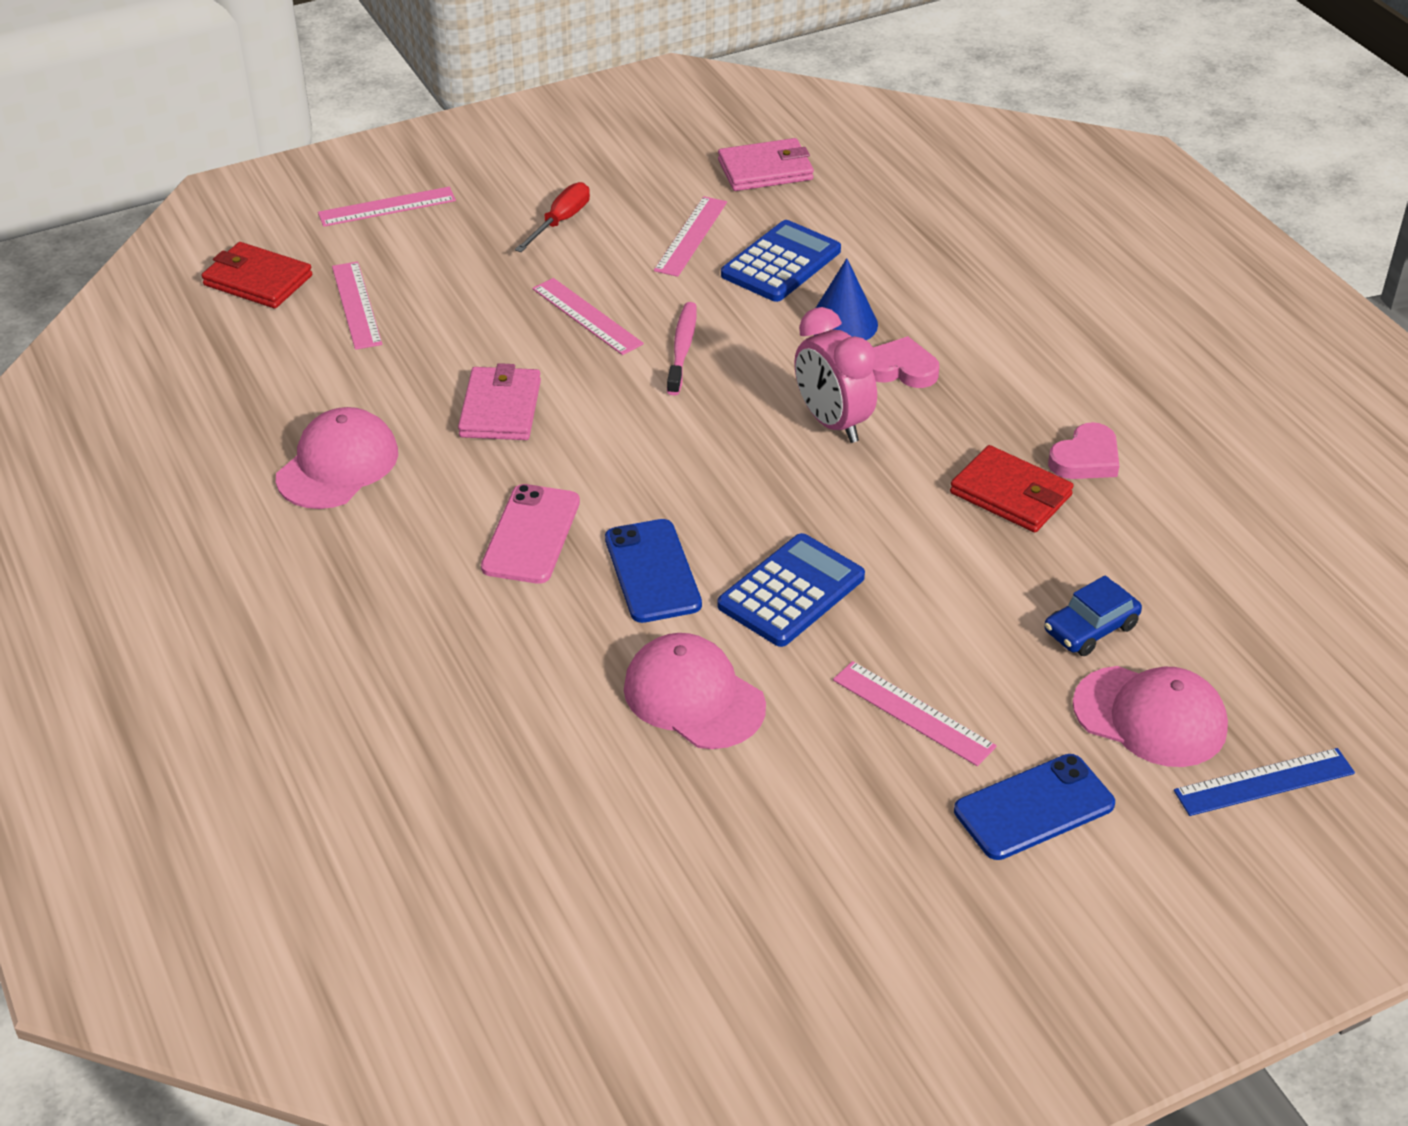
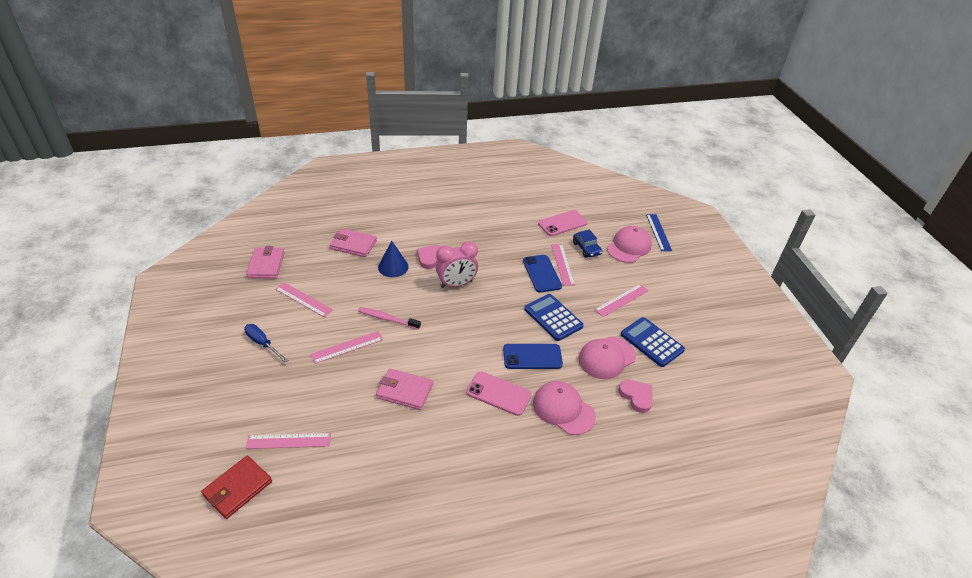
camera: 80 degrees left, 0 degrees up
pink cap [276,407,398,509] -> pink cap moved to [533,381,596,435]
pink ruler [318,187,456,227] -> pink ruler moved to [551,244,575,286]
red screwdriver [515,182,590,252] -> blue screwdriver [244,324,288,362]
blue calculator [721,220,841,302] -> blue calculator moved to [621,317,685,367]
red wallet [950,445,1074,532] -> none
blue phone [954,754,1115,860] -> blue phone moved to [523,255,562,293]
pink heart [1048,422,1119,479] -> pink heart moved to [618,380,653,413]
none -> pink wallet [330,228,377,257]
none -> pink phone [538,210,587,236]

